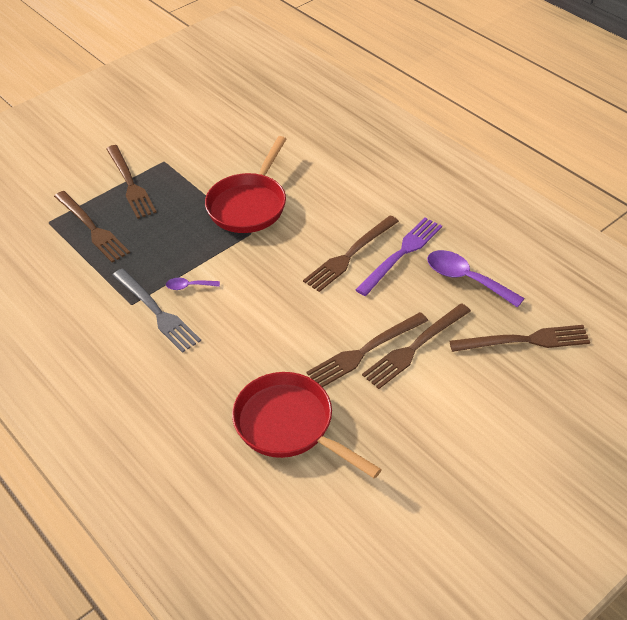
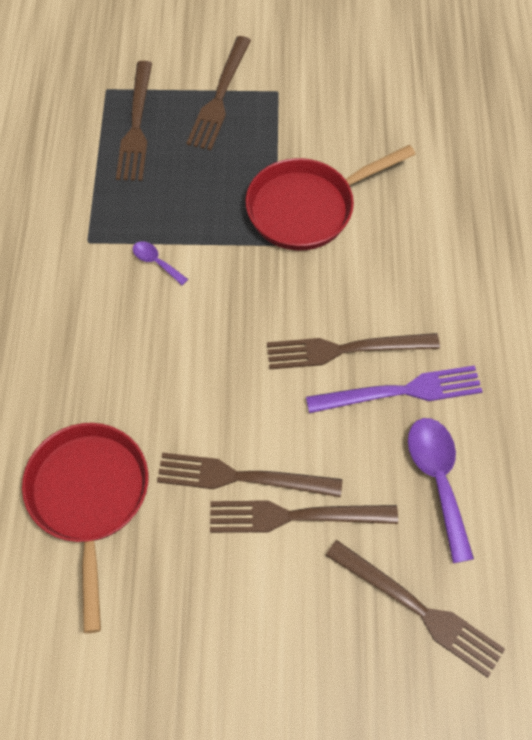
camera: 40 degrees right, 15 degrees up
grey fork [112,269,201,353] -> none

